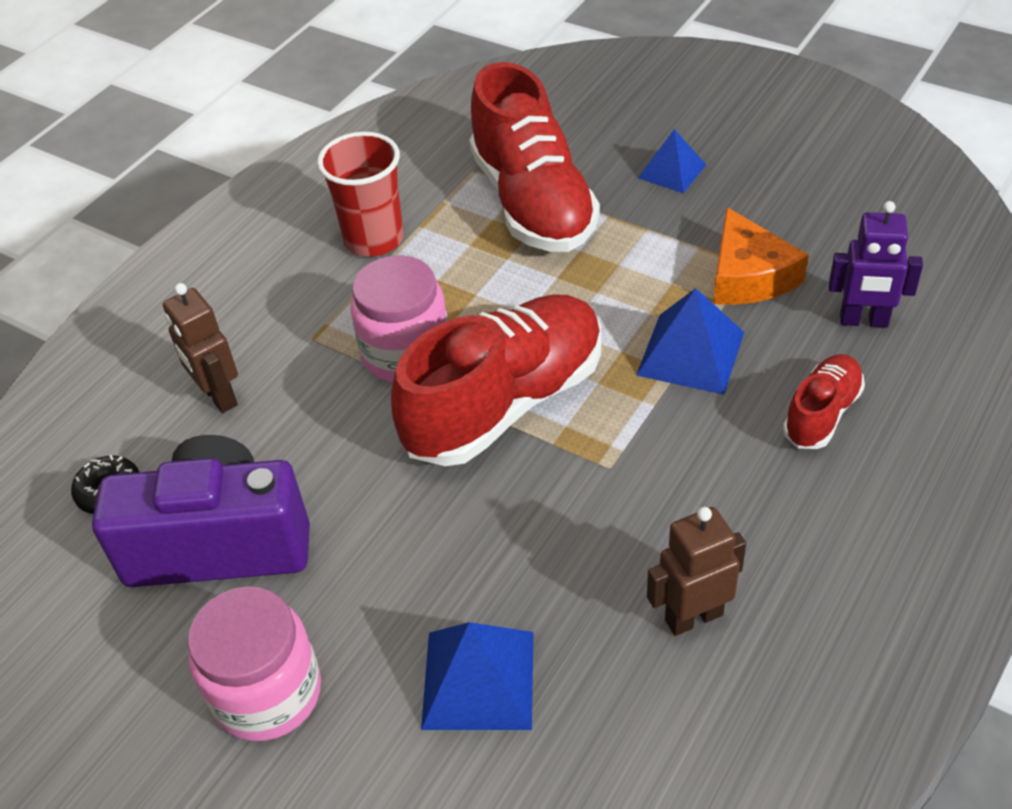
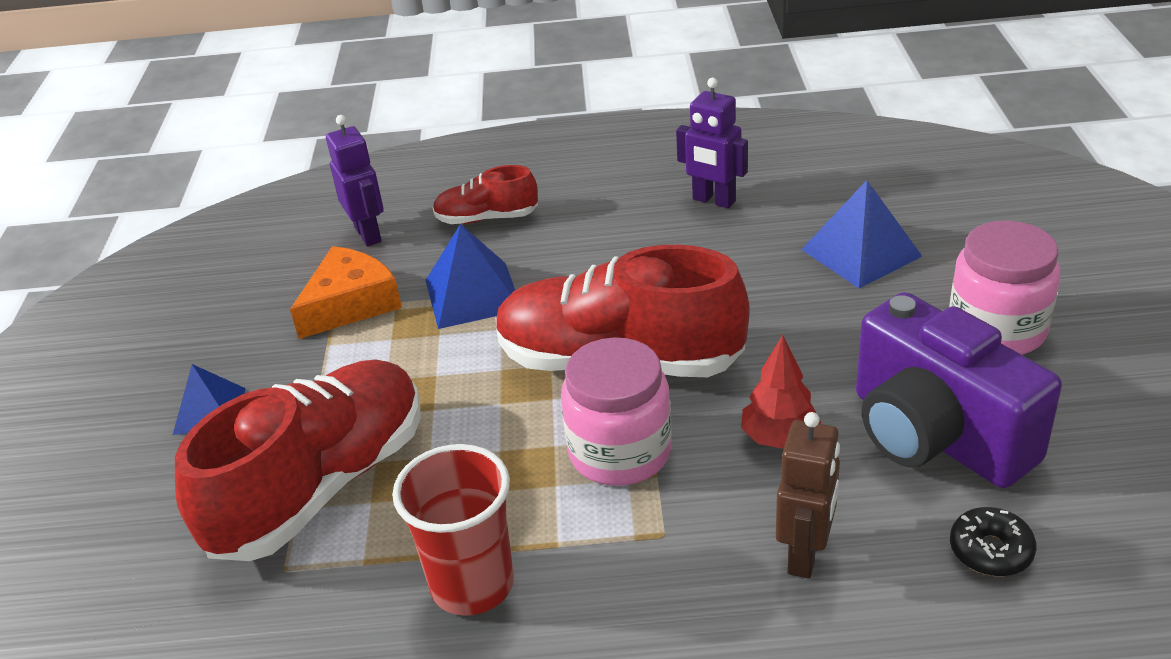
camera: 125 degrees left, 10 degrees down
brown robot [647,507,746,636] -> purple robot [676,78,748,208]
none -> red tree [741,335,821,449]

